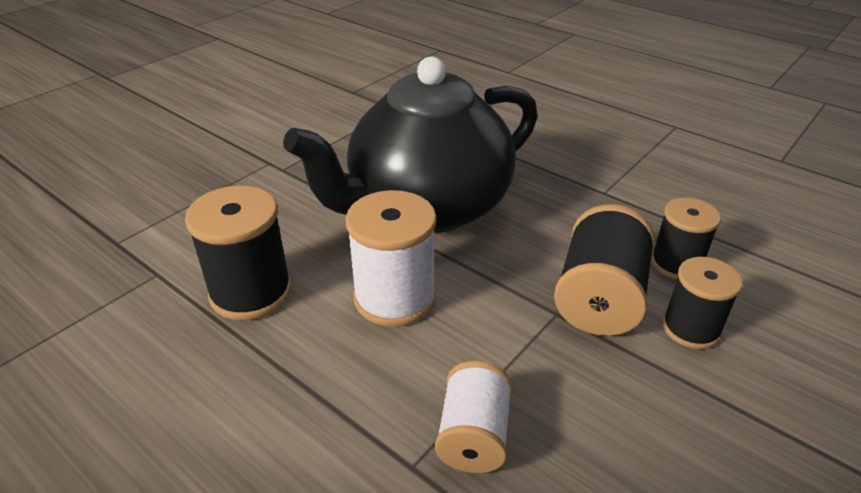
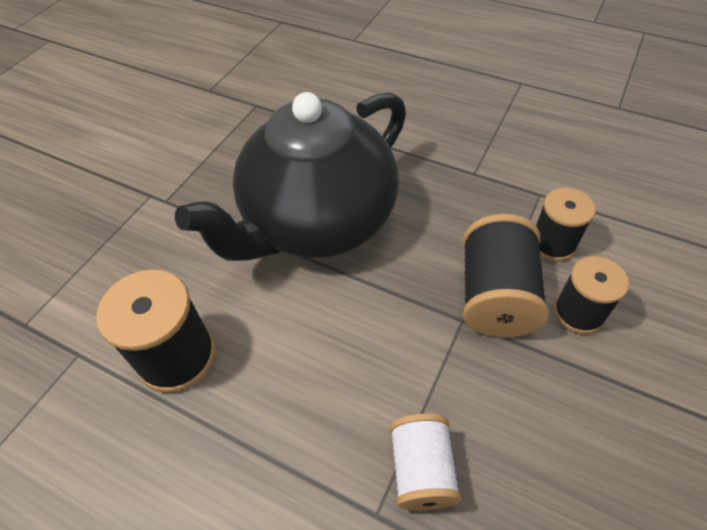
camera: 10 degrees left, 15 degrees up
white spool [345,190,437,327] -> none

